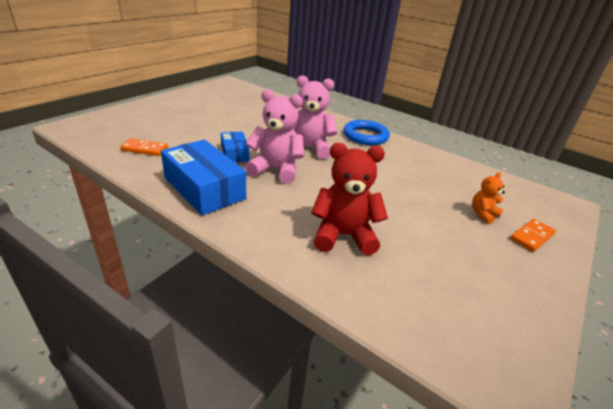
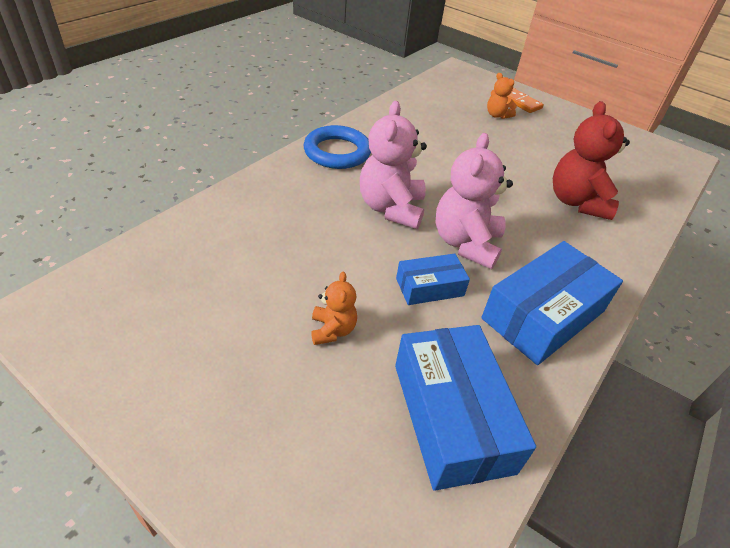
camera: 90 degrees left, 10 degrees up
orange domino [120,138,168,156] -> blue box [395,325,536,491]
none -> orange teddy bear [311,271,357,345]

